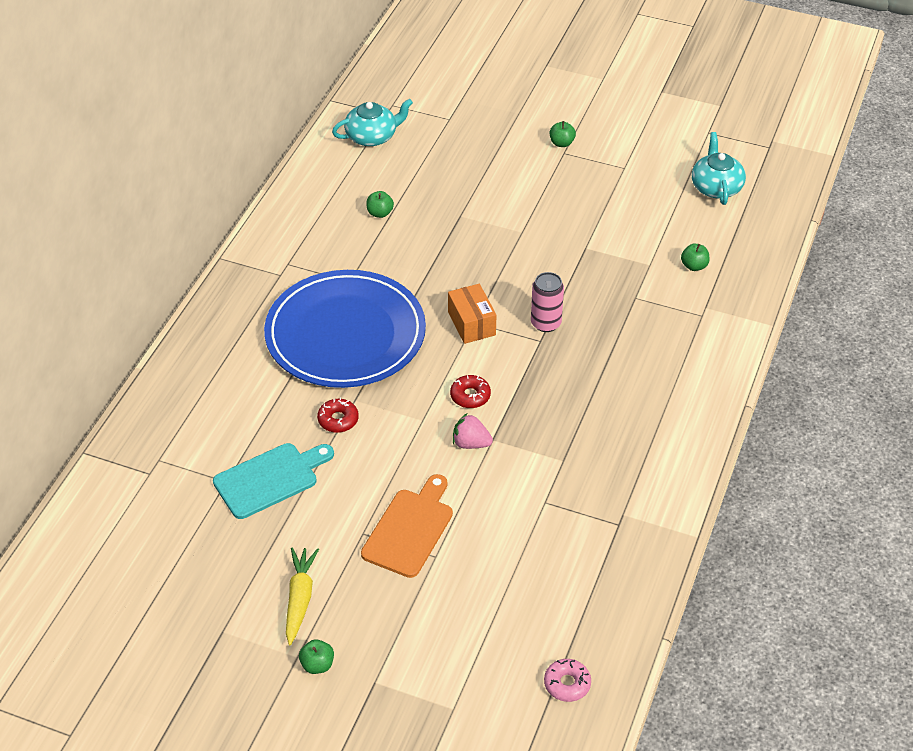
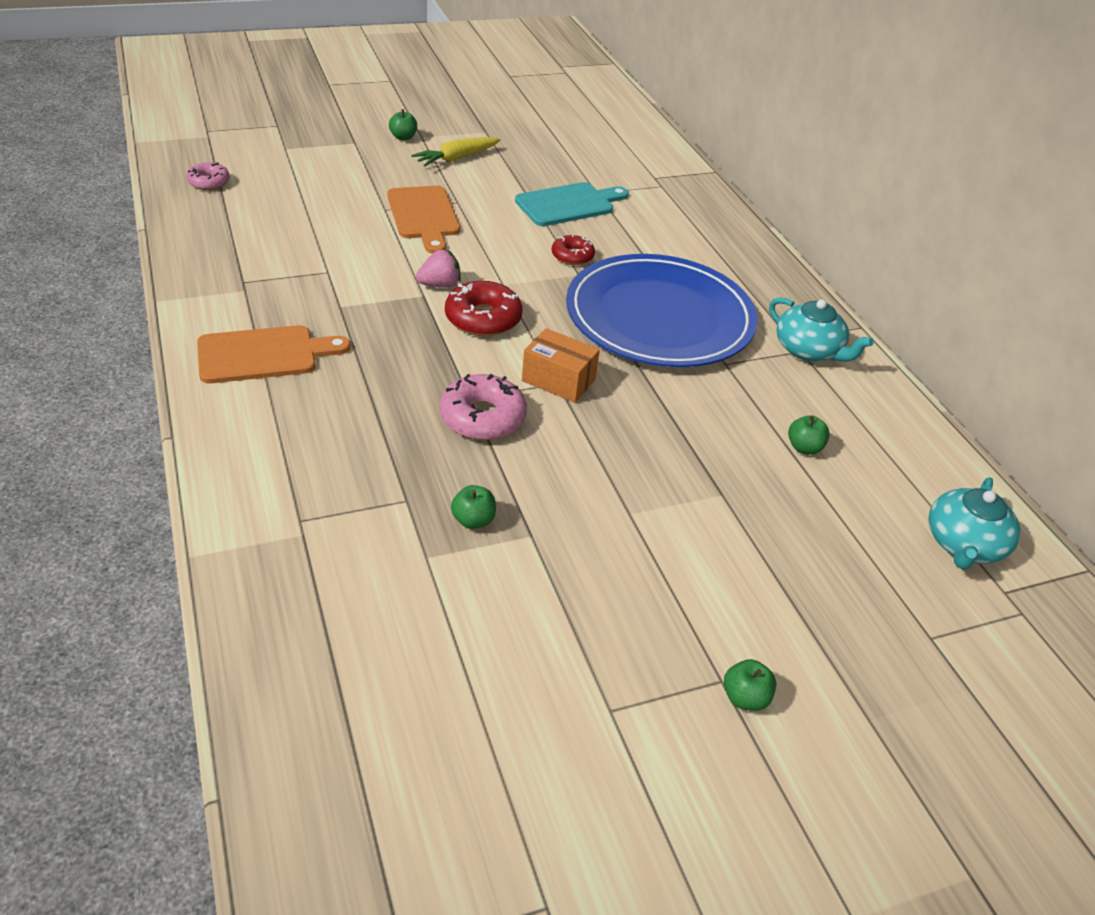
camera: 135 degrees right, 5 degrees down
turquoise cutting board [213,443,334,519] -> turquoise cutting board turned 135 degrees counterclockwise [515,182,629,226]
yellow carrot [286,547,319,645] -> yellow carrot turned 90 degrees clockwise [411,137,501,167]
red donut [450,375,491,408] -> red donut [445,281,523,336], size x1.62
pink can [531,272,564,332] -> pink donut [440,374,527,440]
green apple [681,243,710,271] -> green apple moved to [451,485,496,529]
turquoise teapot [692,132,746,205] -> turquoise teapot moved to [769,297,874,361]
none -> orange cutting board [197,325,351,383]

